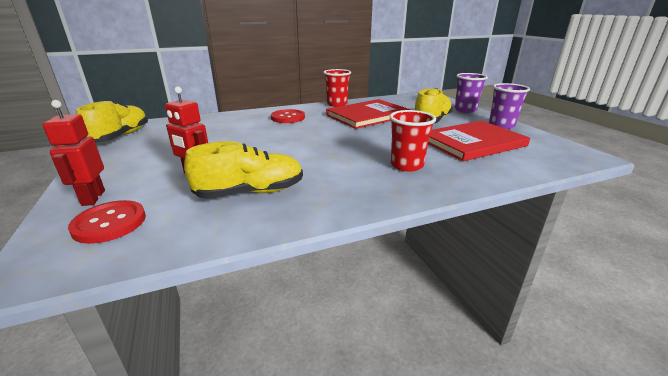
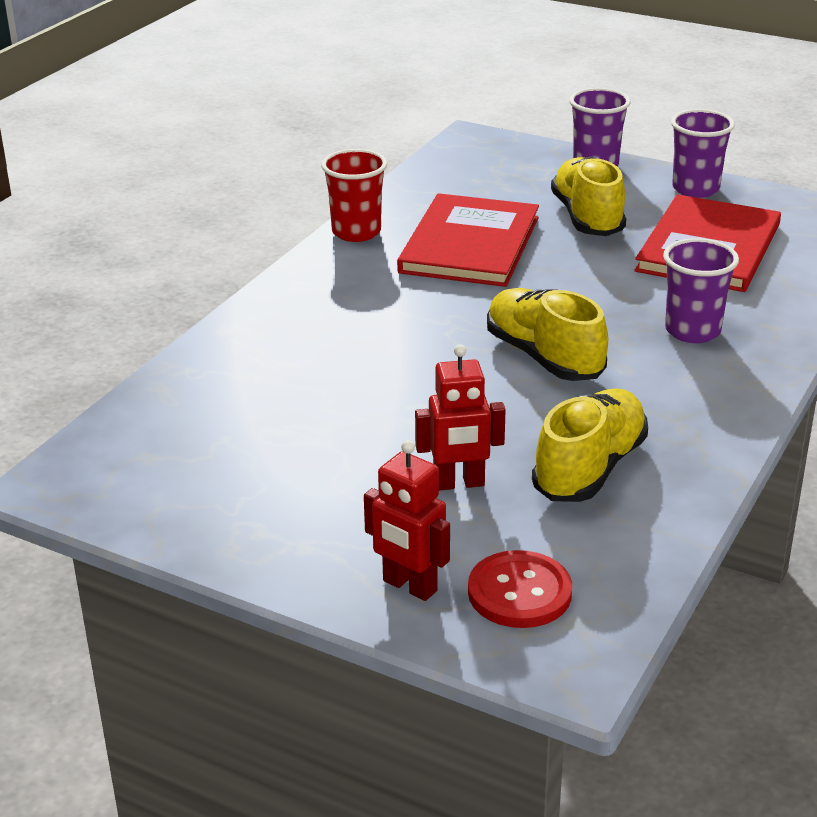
camera: 40 degrees left, 5 degrees up
yellow shoe [76,100,148,143] -> yellow shoe moved to [487,288,608,381]
red button [271,109,305,123] -> none
red cup [389,110,436,172] -> purple cup [663,238,739,343]

